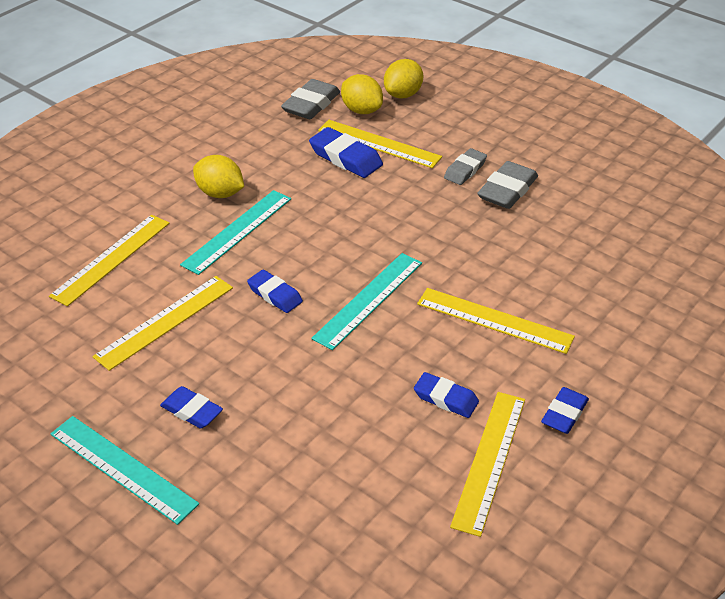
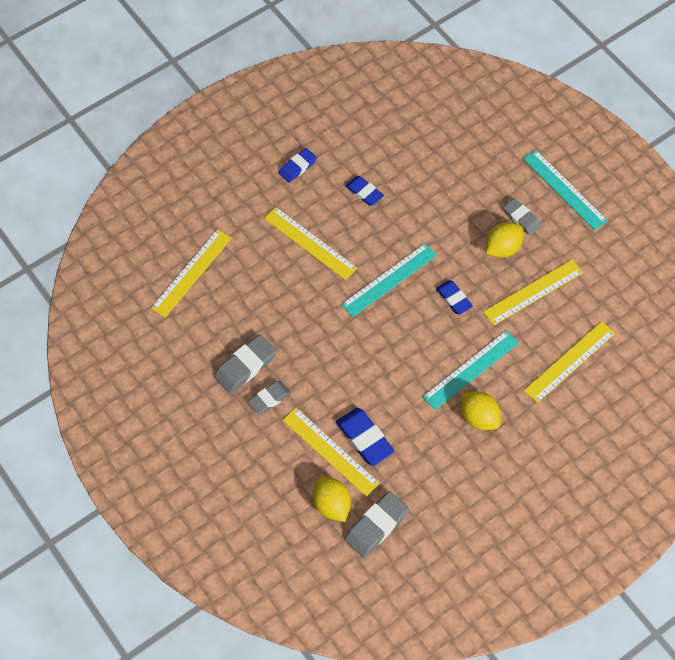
camera: 165 degrees left, 20 degrees up
blue eraser [160,386,223,429] -> grey eraser [503,198,541,235]
yellow lemon [384,59,423,98] -> yellow lemon moved to [486,222,524,258]
yellow ruler [450,392,525,537] -> yellow ruler moved to [151,229,232,318]

